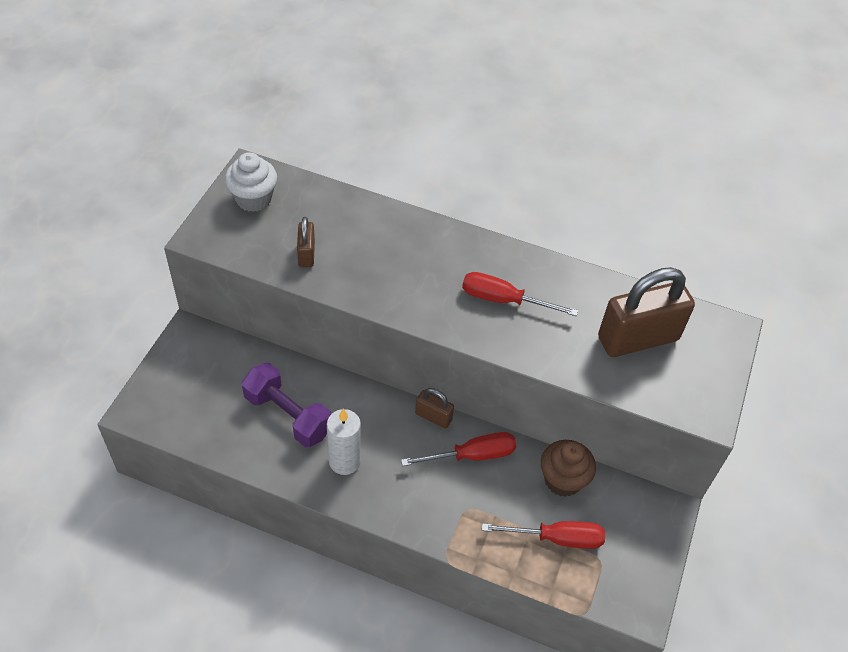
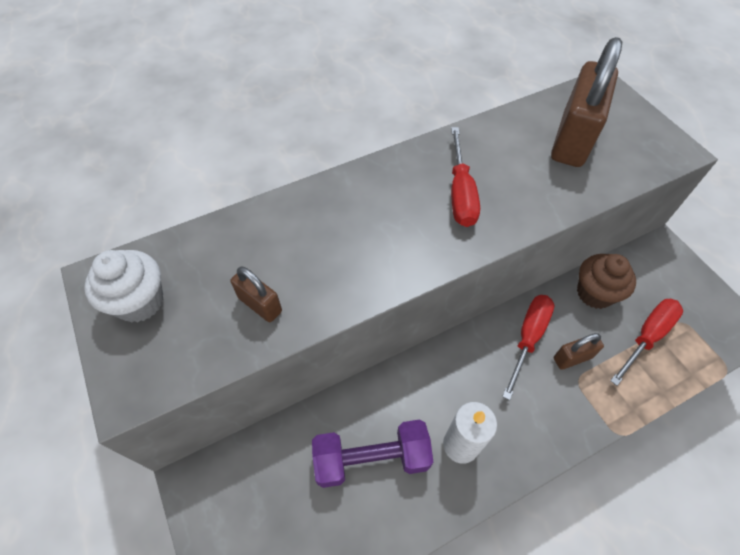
camera: 45 degrees left, 5 degrees up
brown padlock [415,388,454,428] -> brown padlock moved to [554,333,604,370]
red screwdriver [462,272,578,316] -> red screwdriver turned 60 degrees counterclockwise [451,127,480,227]

